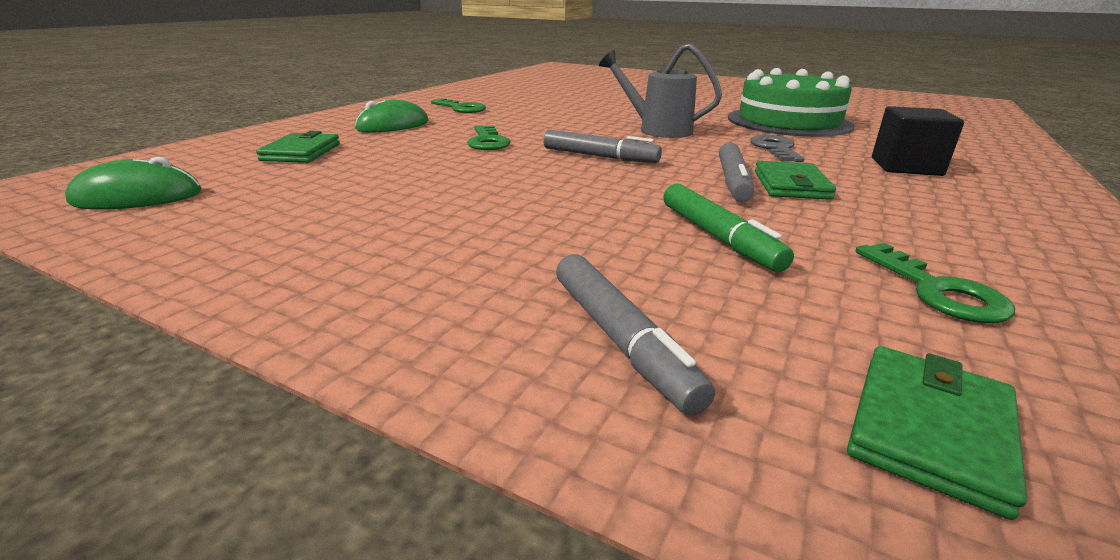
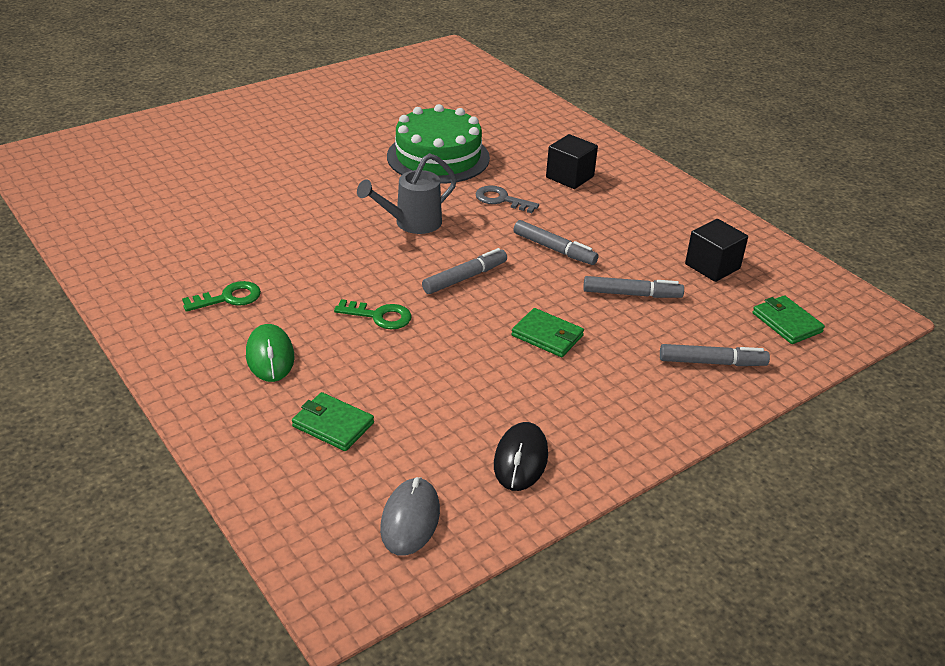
camera: 65 degrees left, 10 degrees up
green mouse [65,156,201,210] -> grey mouse [380,477,440,556]
green marker [663,183,794,272] -> grey marker [583,276,684,298]
green wallet [755,161,836,200] -> green wallet moved to [511,308,584,357]
green key [855,243,1015,323] -> black cube [685,219,748,282]
none -> black mouse [494,422,548,491]

